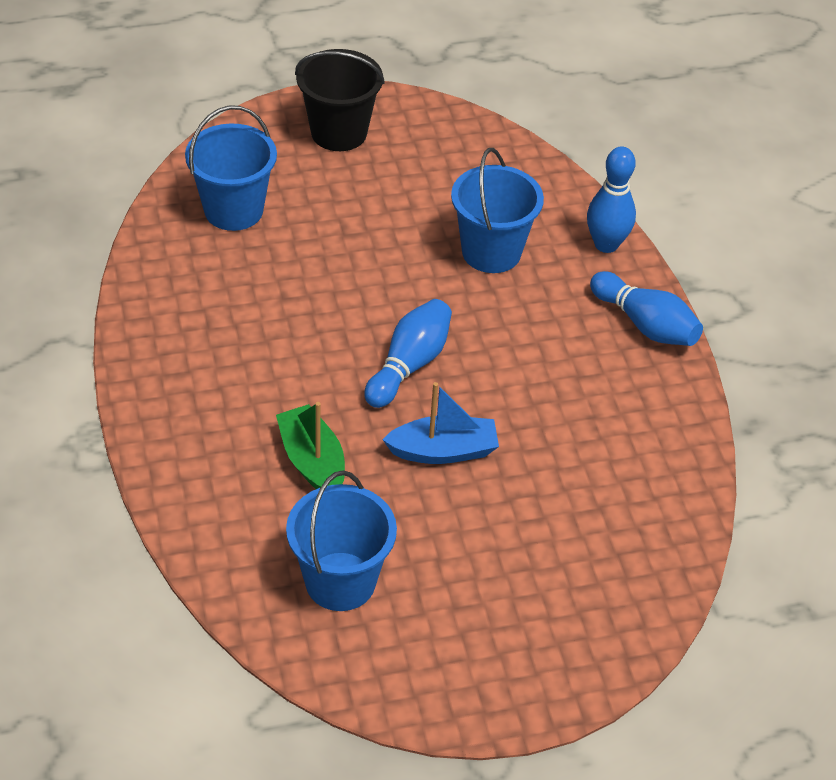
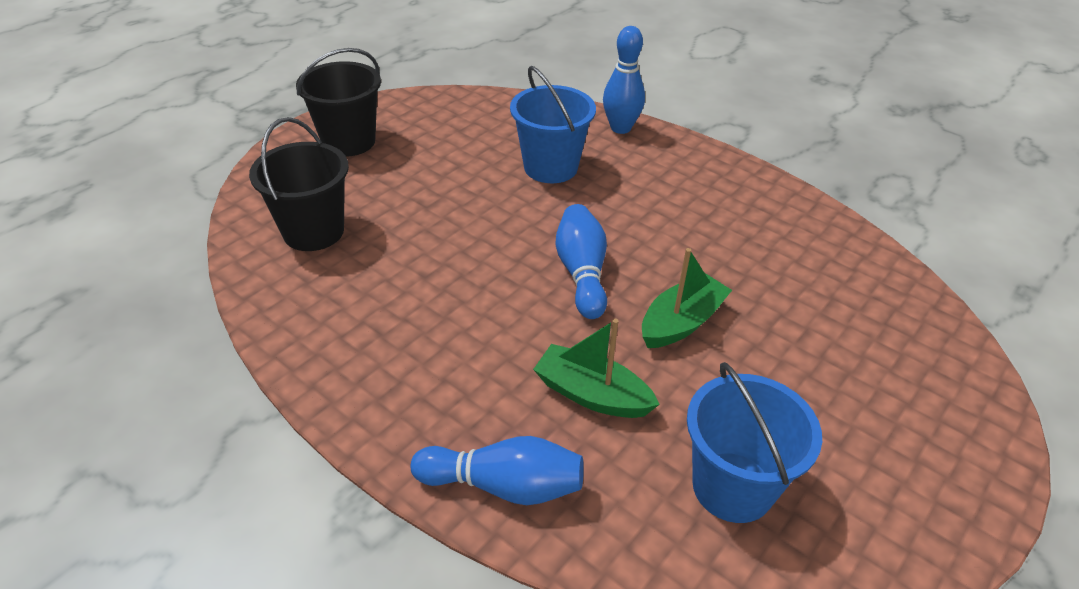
camera: 35 degrees left, 5 degrees down
blue bucket [185,105,277,231] -> black bucket [249,117,349,251]
blue boat [382,382,499,464] -> green boat [642,248,732,348]
blue bowling pin [590,271,703,346] -> blue bowling pin moved to [411,436,584,505]

